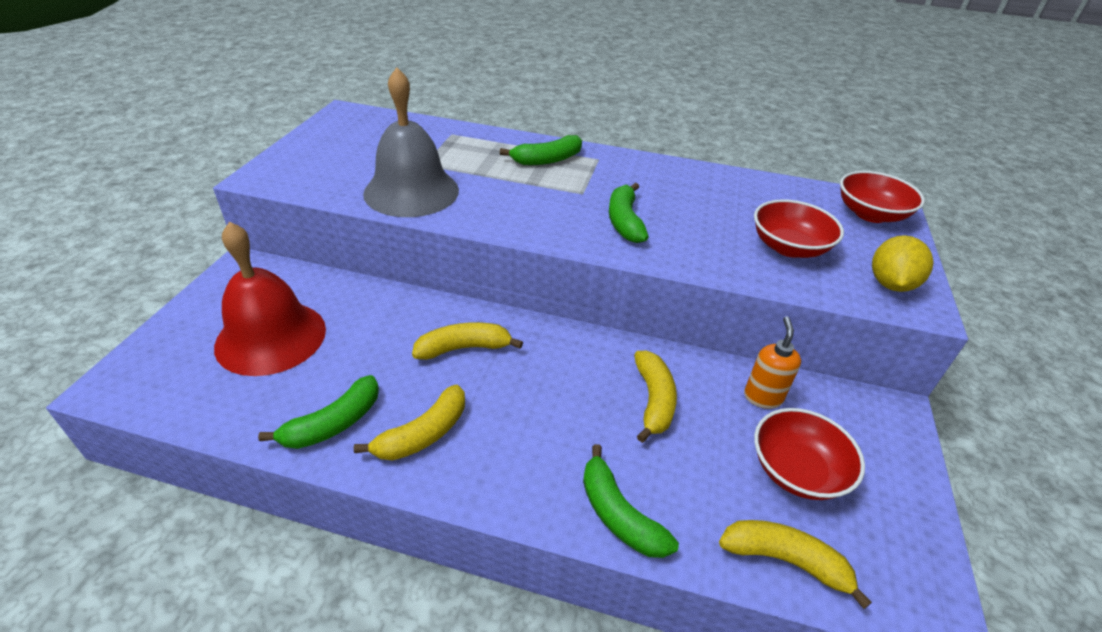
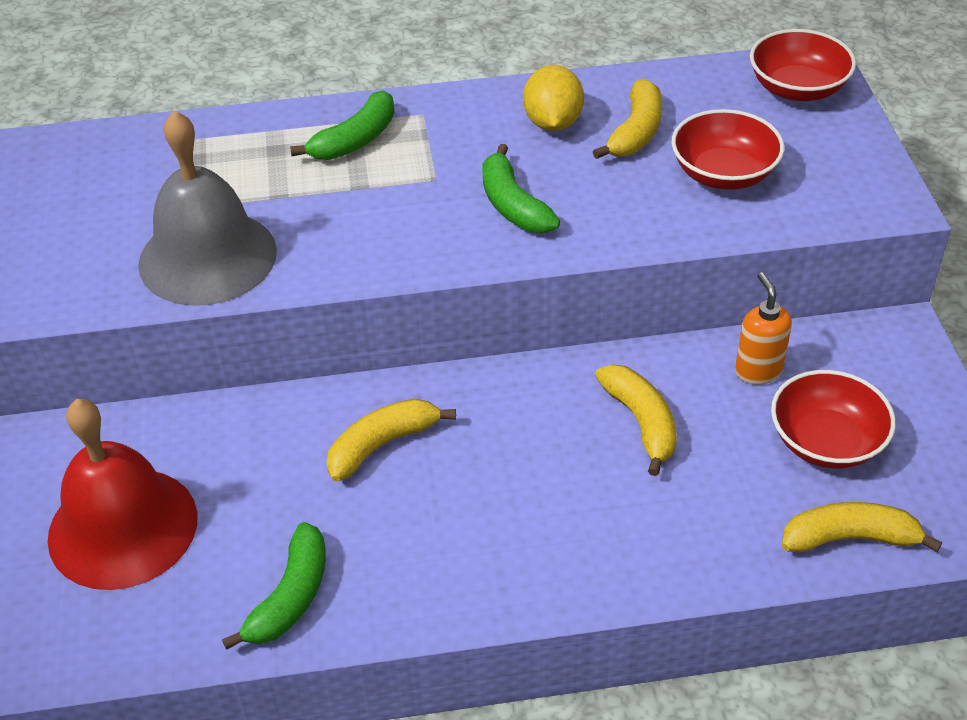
camera: 20 degrees left, 5 degrees up
yellow banana [354,385,465,460] -> yellow banana moved to [593,79,662,159]
green banana [583,444,679,558] -> none
yellow lemon [872,235,934,292] -> yellow lemon moved to [523,65,584,131]

